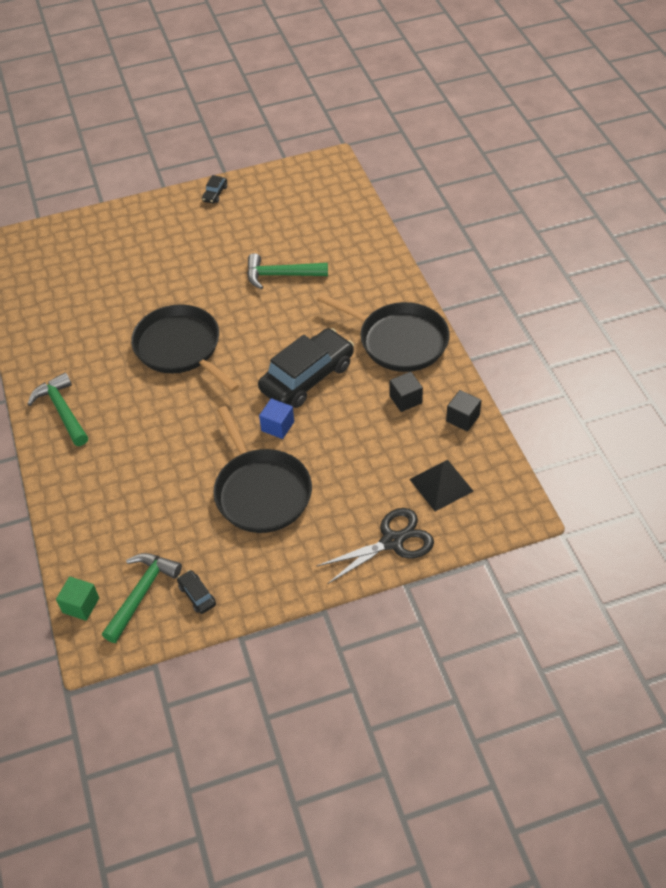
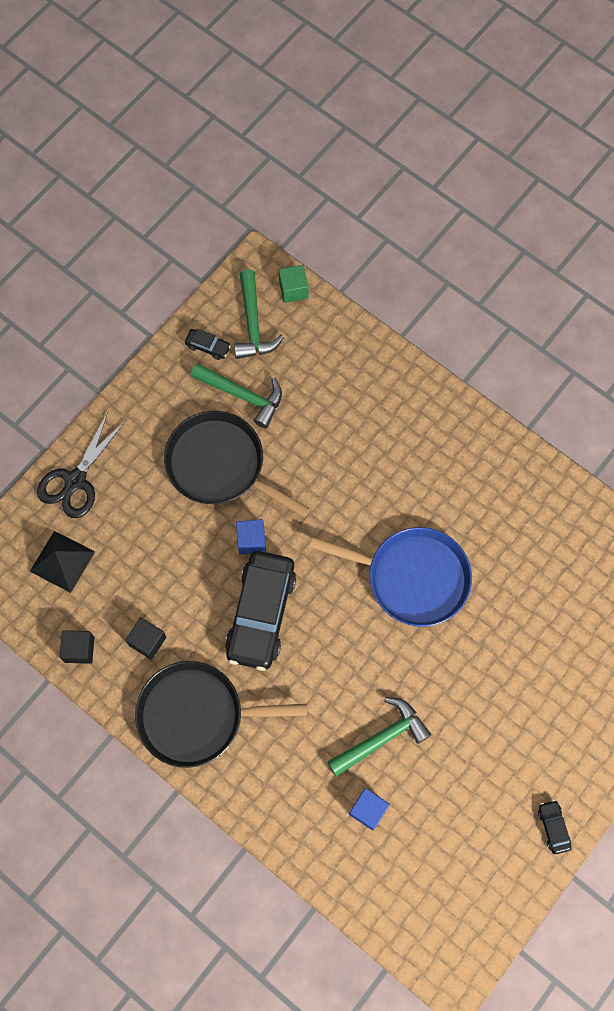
camera: 145 degrees right, 20 degrees up
green hammer [28,372,88,446] -> green hammer moved to [191,363,282,428]
black pan [131,304,239,392] -> blue pan [309,527,472,627]
none -> blue cube [349,788,390,830]

